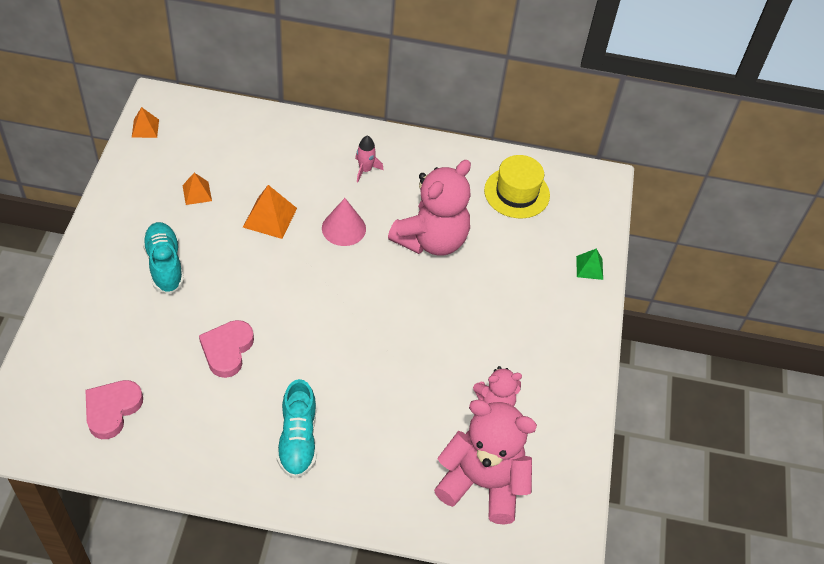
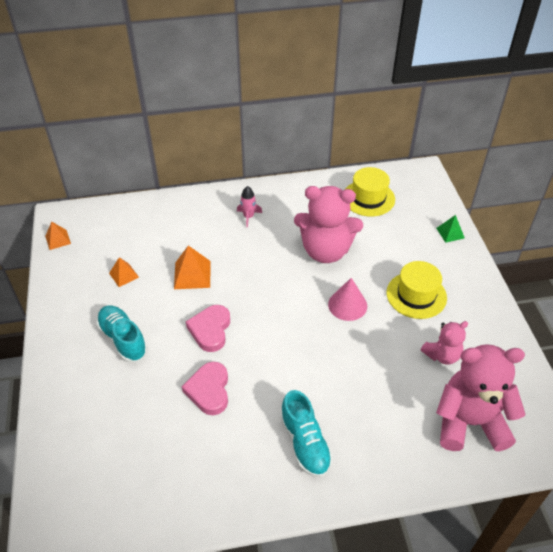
camera: 15 degrees left, 5 degrees down
pink heart [85,380,143,439] -> pink heart moved to [186,305,230,352]
pink cone [322,198,366,246] -> pink cone moved to [328,278,367,321]
pink teddy bear [388,160,471,256] -> pink teddy bear turned 75 degrees clockwise [294,186,363,263]
none -> yellow hat [386,261,447,319]

